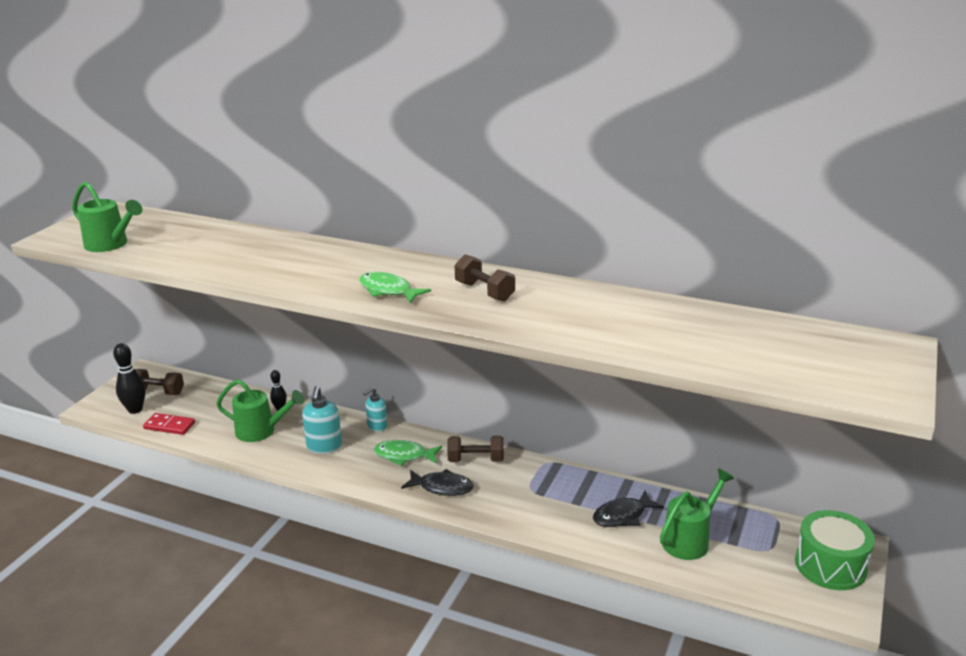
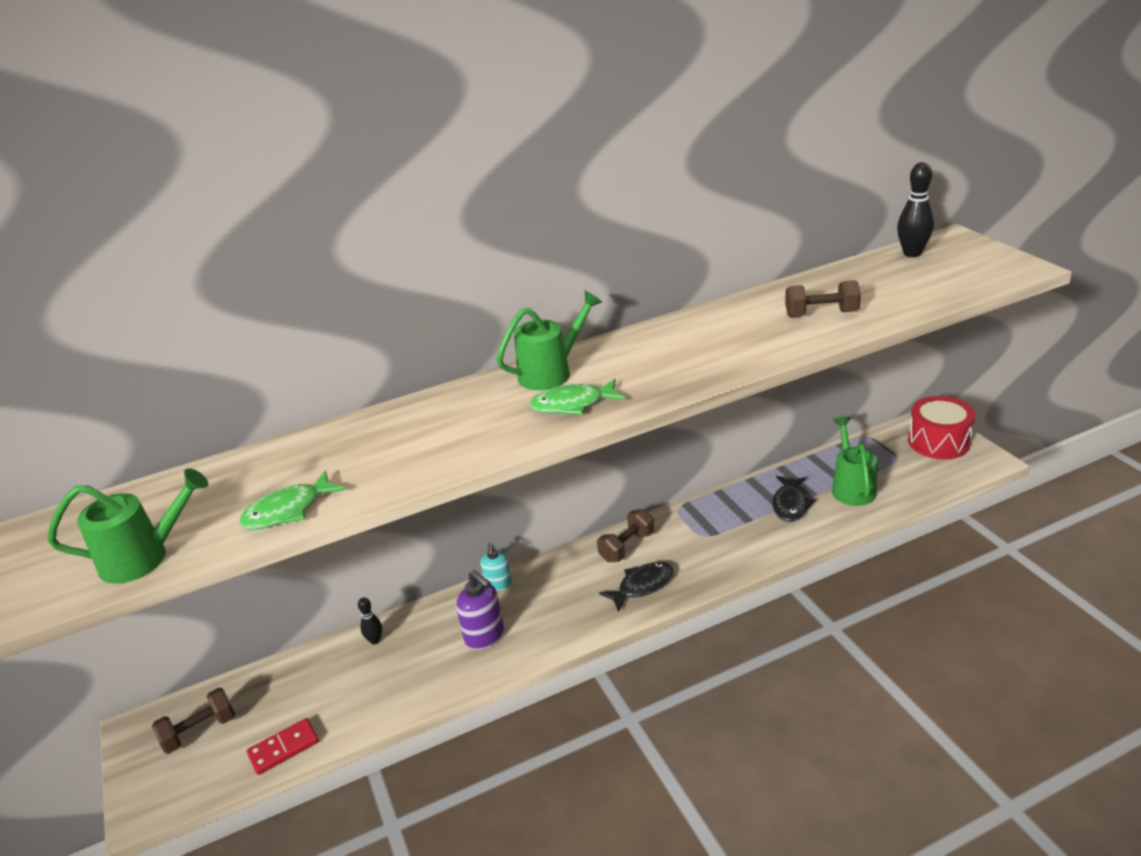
camera: 45 degrees left, 5 degrees up
black bowling pin [113,343,146,414] -> black bowling pin moved to [897,162,934,257]
green watering can [216,379,304,442] -> green watering can moved to [496,291,602,390]
turquoise soap dispenser [302,386,342,454] -> purple soap dispenser [456,570,504,650]
green fish [374,440,442,466] -> green fish moved to [239,470,346,530]
brown dumbbell [455,254,515,302] -> brown dumbbell moved to [785,280,861,317]
green drum [795,510,875,590] -> red drum [908,396,975,459]

